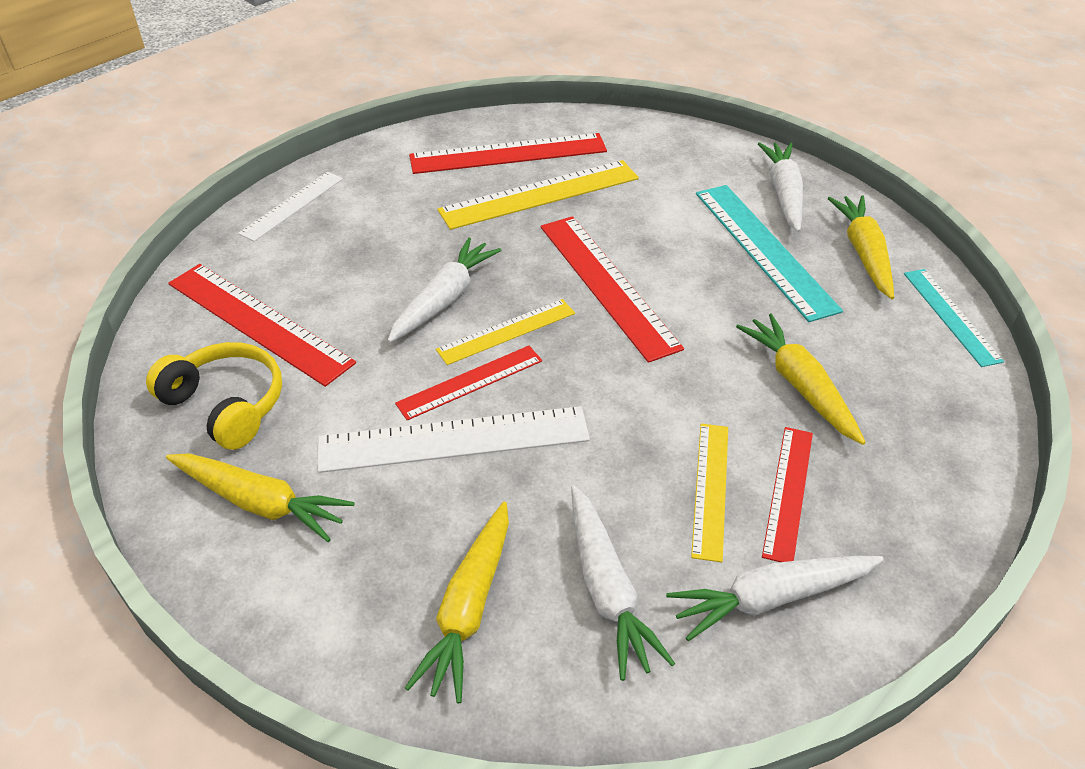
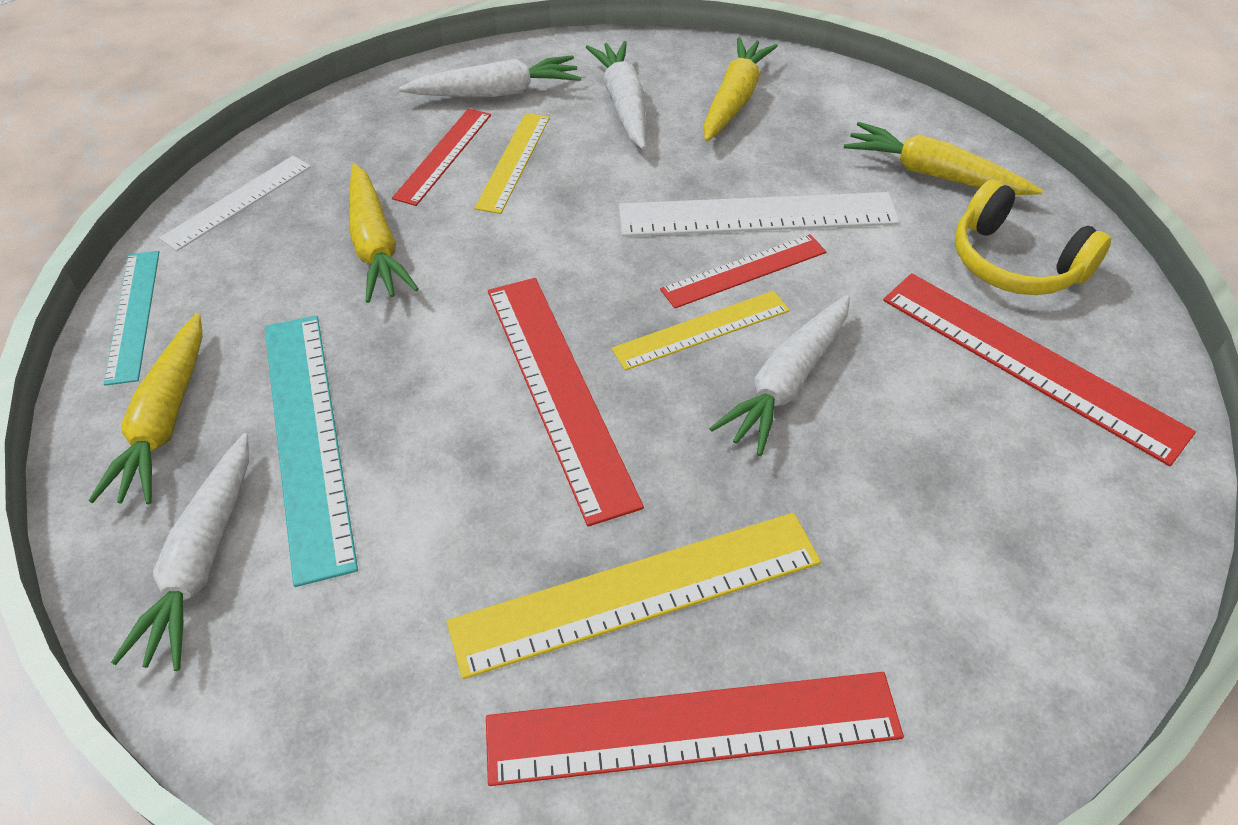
camera: 175 degrees left, 5 degrees up
white ruler [238,172,343,242] -> white ruler moved to [159,156,311,251]

